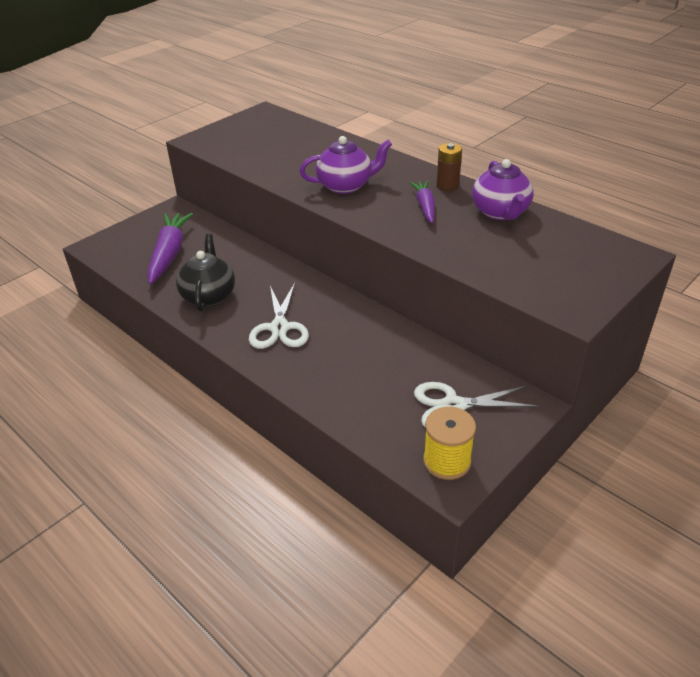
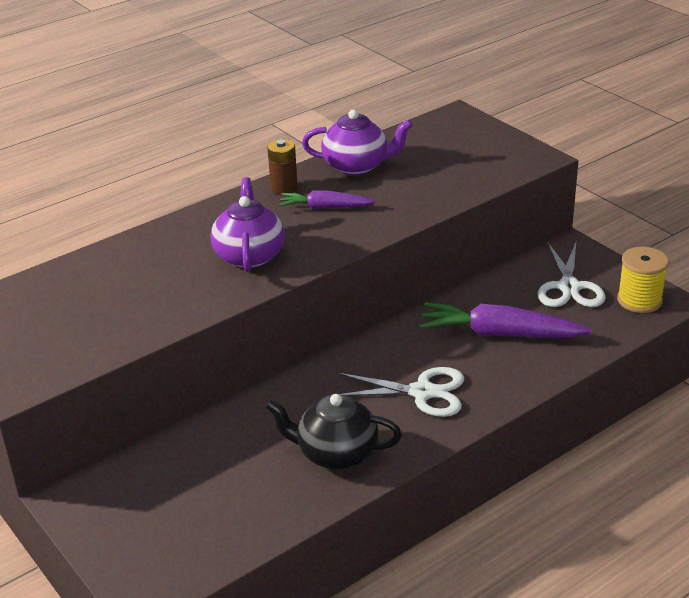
camera: 80 degrees left, 5 degrees down
purple carrot [147,213,193,284] -> purple carrot moved to [419,302,592,337]

